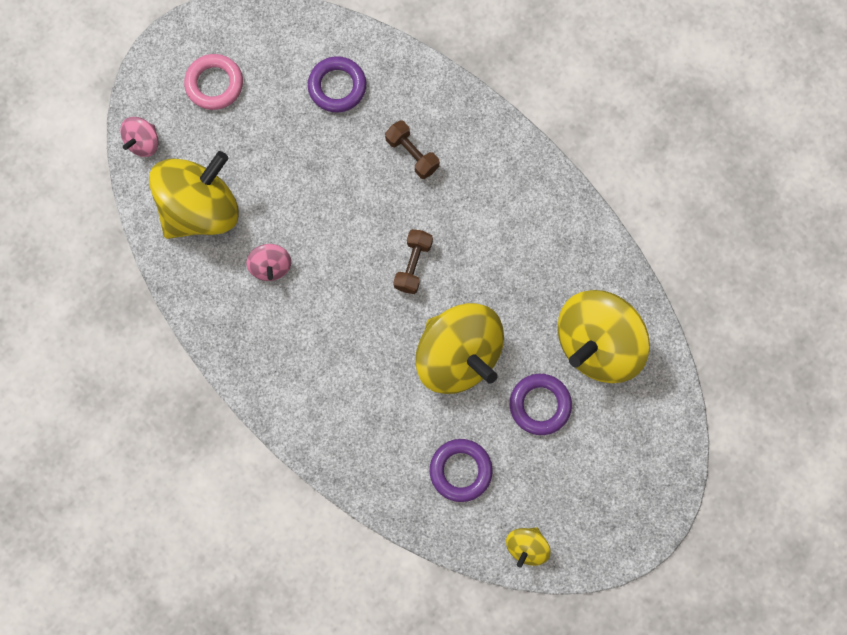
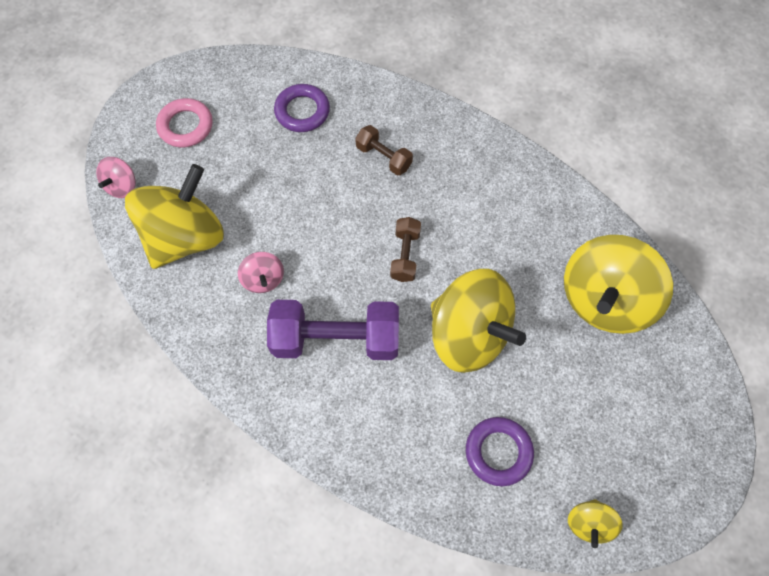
camera: 10 degrees left, 10 degrees down
purple ring [510,374,572,435] -> none
none -> purple dumbbell [267,300,399,360]

